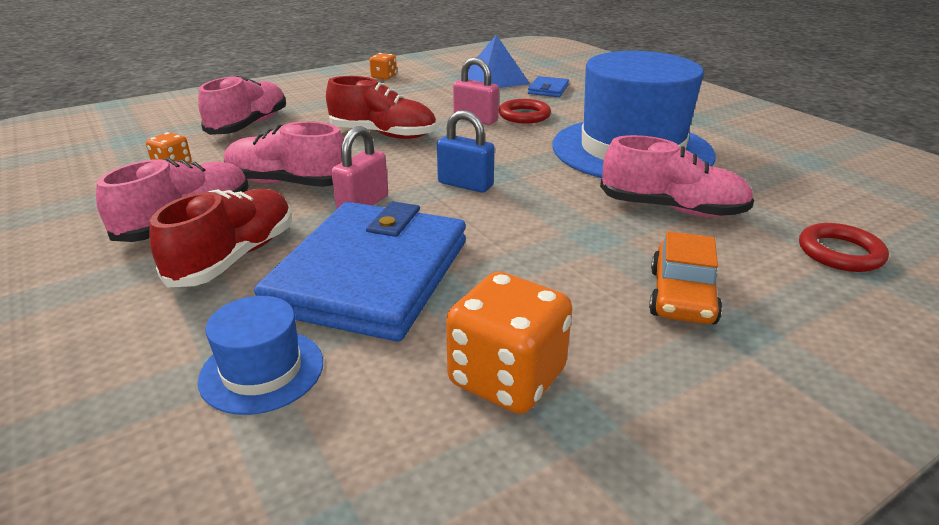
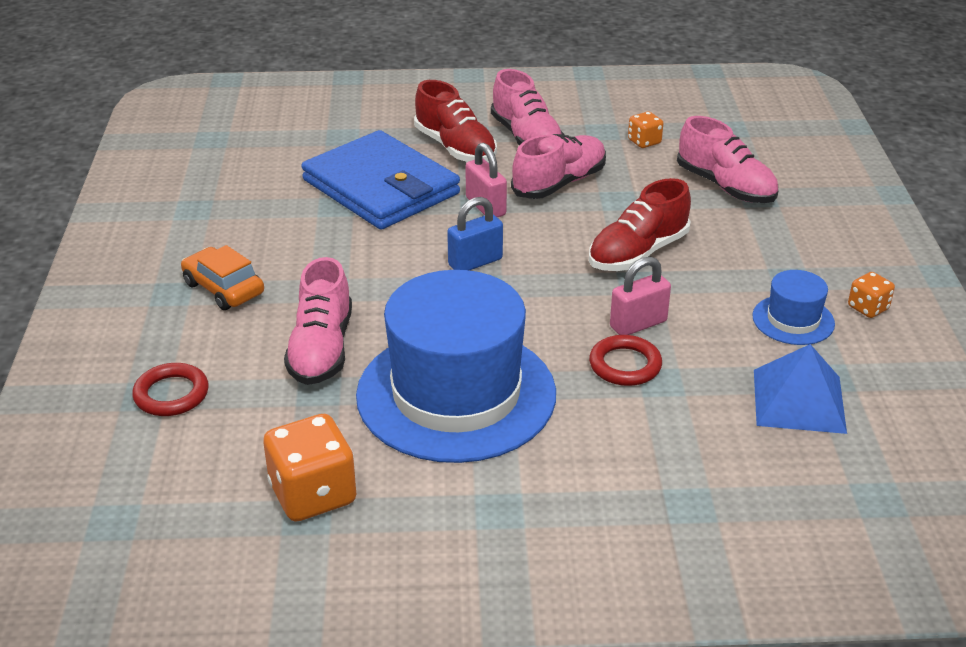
camera: 120 degrees right, 5 degrees up
blue hat [198,296,323,415] -> blue hat moved to [752,270,835,345]
orange dice [446,272,572,414] -> orange dice moved to [263,414,356,522]
blue wallet [528,76,569,97] -> none
pink shoe [600,135,754,217] -> pink shoe turned 45 degrees counterclockwise [284,257,352,385]

